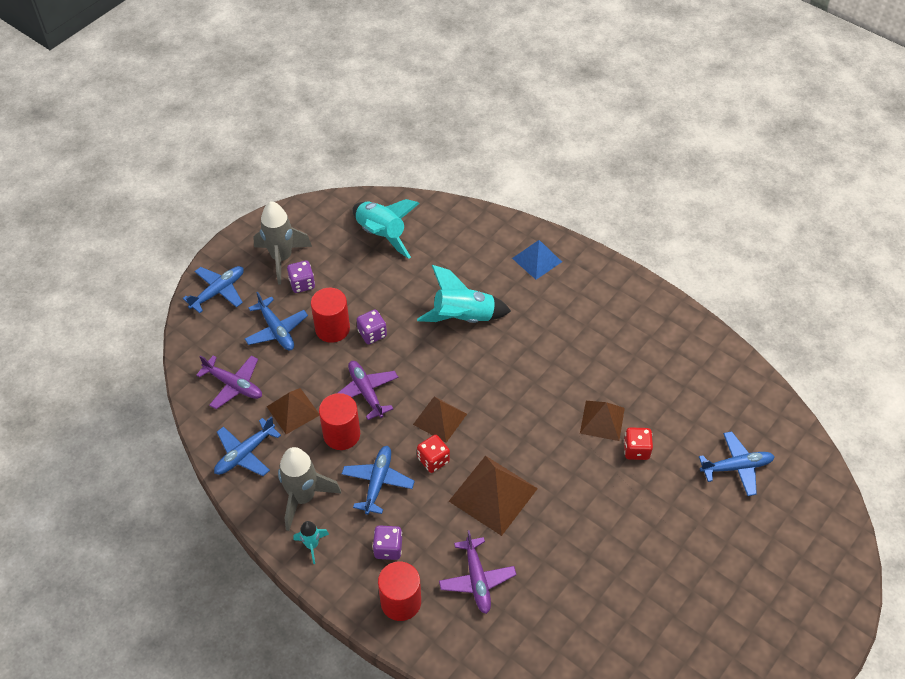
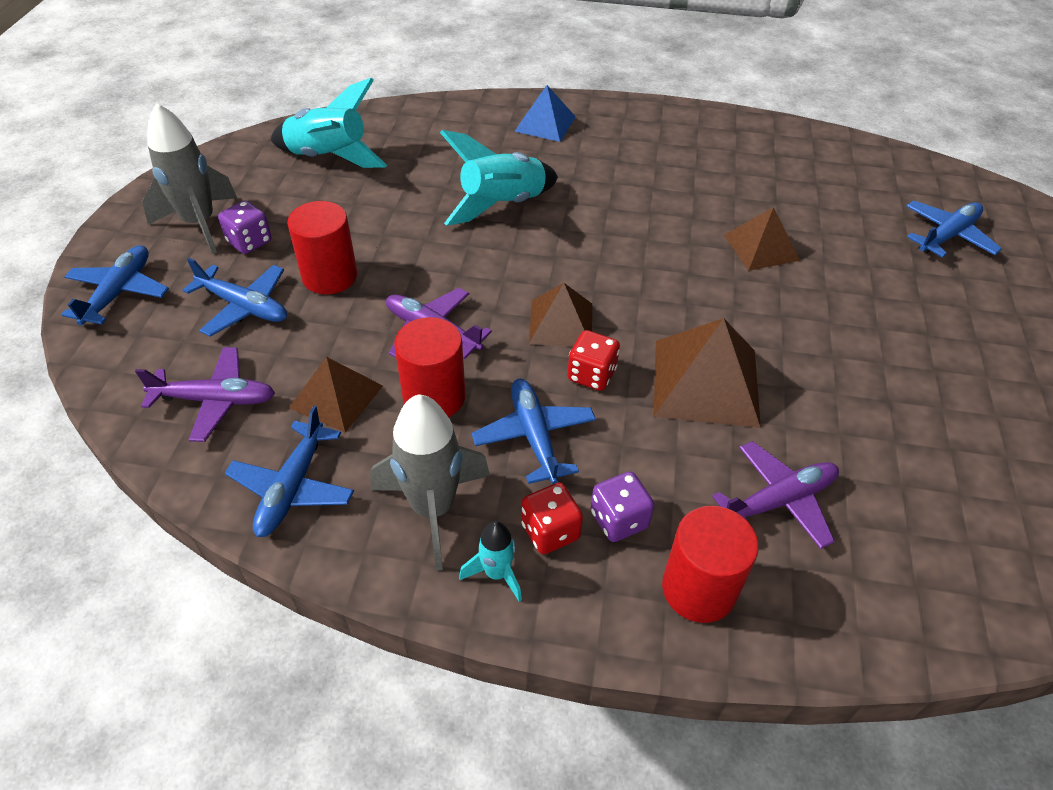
camera: 30 degrees left, 5 degrees down
purple dice [357,310,387,344] -> none
purple plane [439,530,516,614] -> purple plane turned 75 degrees counterclockwise [712,441,839,549]
red dice [624,427,653,460] -> red dice moved to [521,483,583,554]

